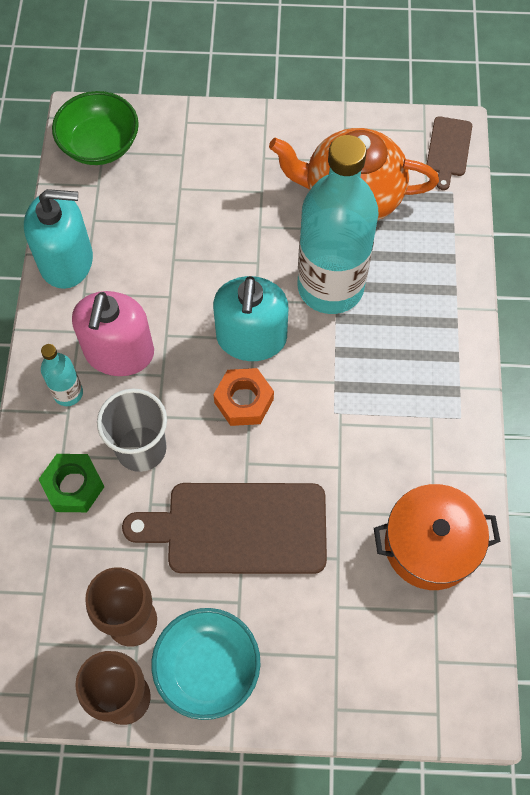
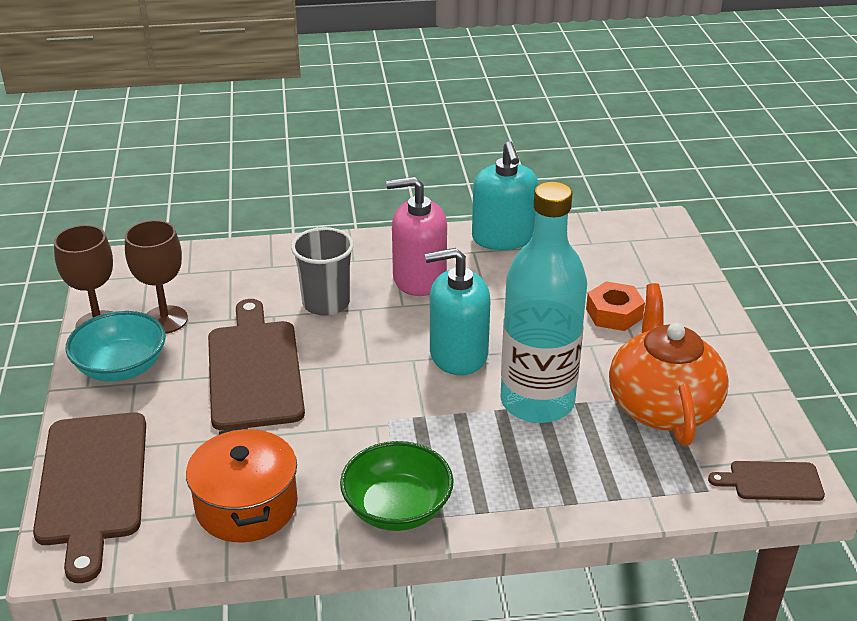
camera: 80 degrees right, 30 degrees down
green nut [39,454,104,512] -> none
turquoise bottle [41,344,83,406] -> none
green bowl [52,91,139,165] -> green bowl moved to [340,441,454,531]
orange nut [213,368,274,426] -> orange nut moved to [586,281,645,331]
none -> brown cutting board [33,412,146,583]

